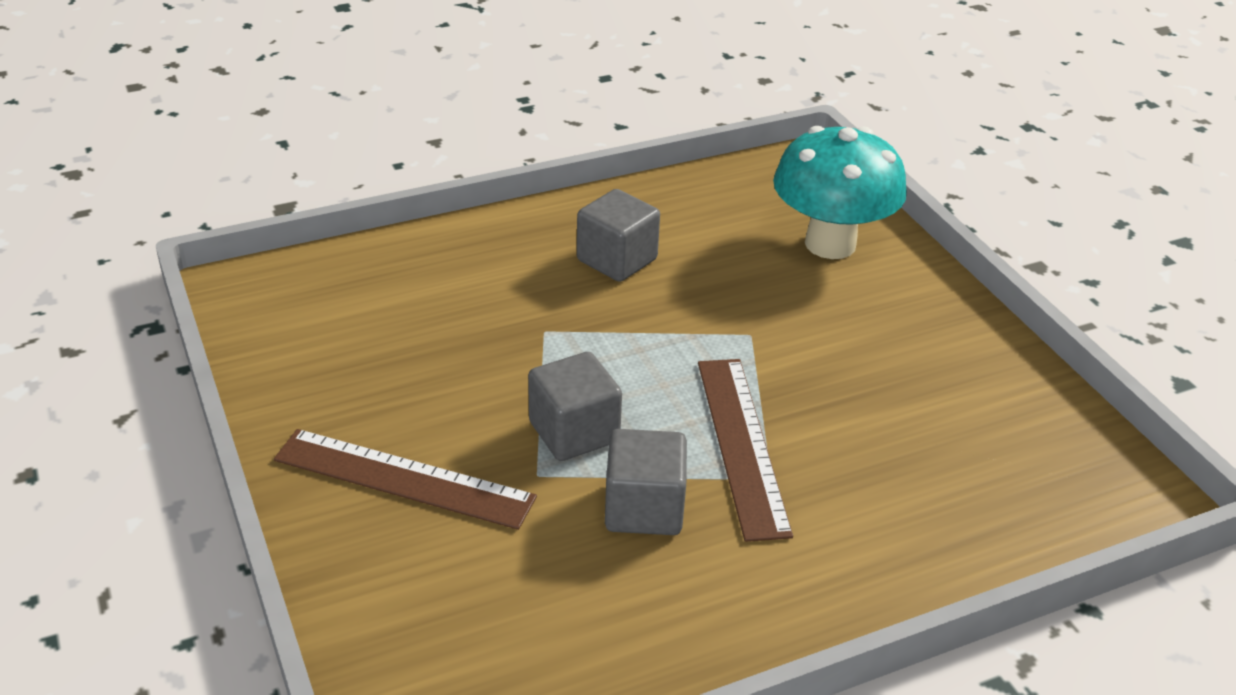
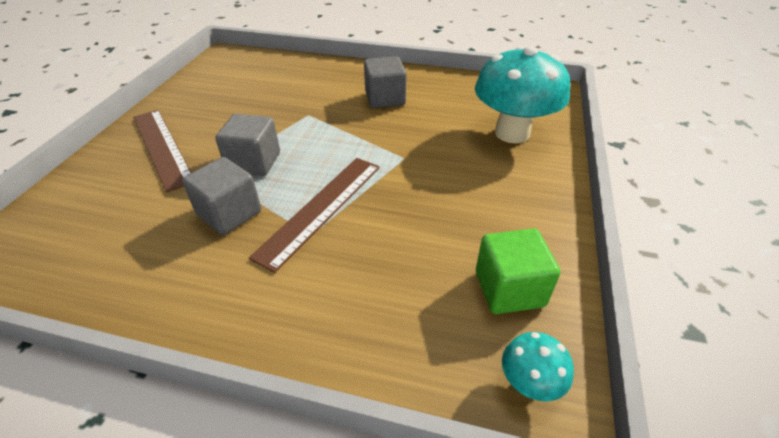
camera: 40 degrees right, 5 degrees up
none -> green cube [476,228,561,314]
none -> turquoise mushroom [502,332,574,402]

